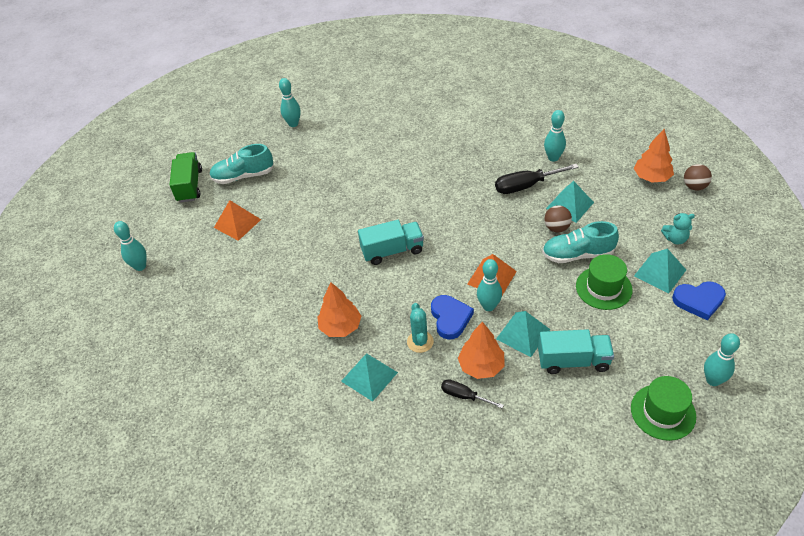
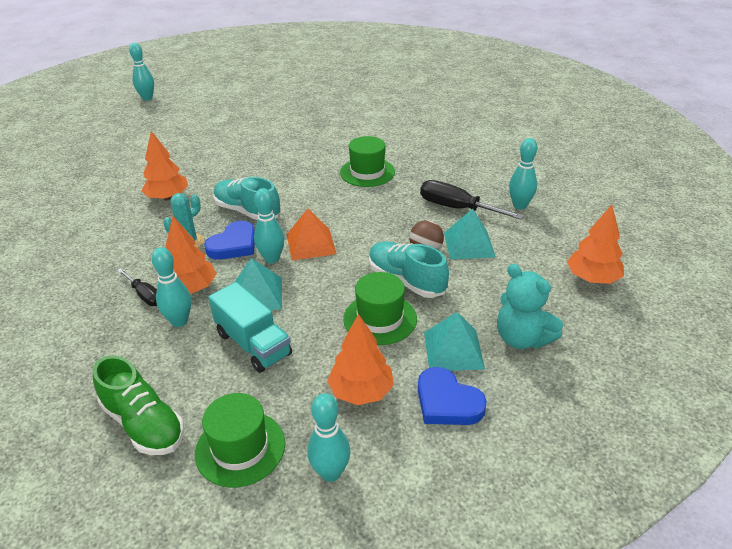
camera: 45 degrees right, 10 degrees down
green truck [170,152,202,203] -> none
turquoise shoe [209,144,274,184] -> turquoise shoe moved to [213,177,281,220]
orange pyramid [214,200,261,241] -> none
turquoise bowling pin [279,78,301,127] -> turquoise bowling pin moved to [151,247,191,327]
turquoise pyramid [341,353,398,402] -> none
turquoise truck [358,220,424,265] -> none
black screwdriver [441,379,504,408] -> black screwdriver turned 150 degrees clockwise [117,268,157,306]
turquoise teddy bear [661,213,695,245] -> turquoise teddy bear [497,264,563,349], size x1.60
brown ball [684,164,712,191] -> none
none -> green shoe [93,355,184,455]
none -> orange tree [327,314,394,405]
none -> green hat [340,136,395,187]

